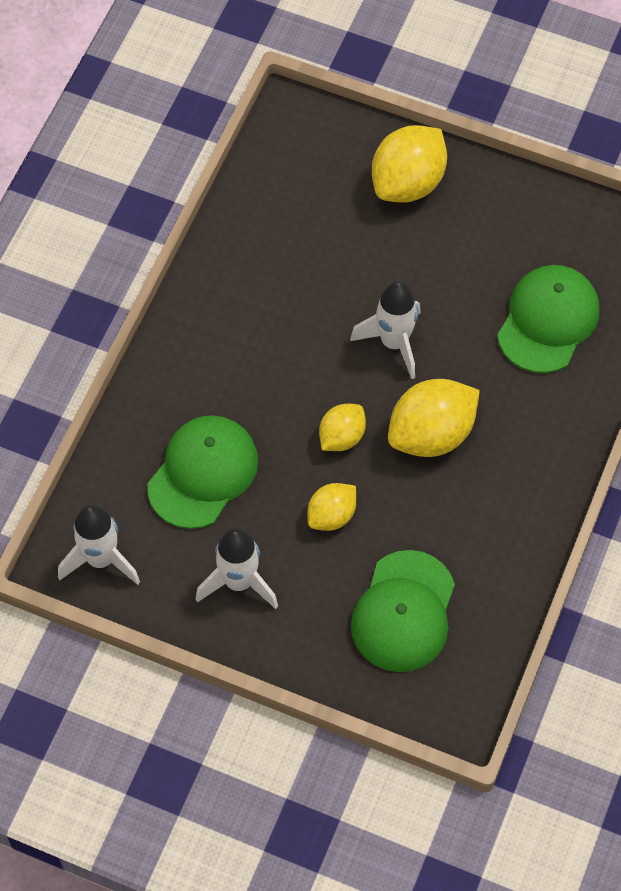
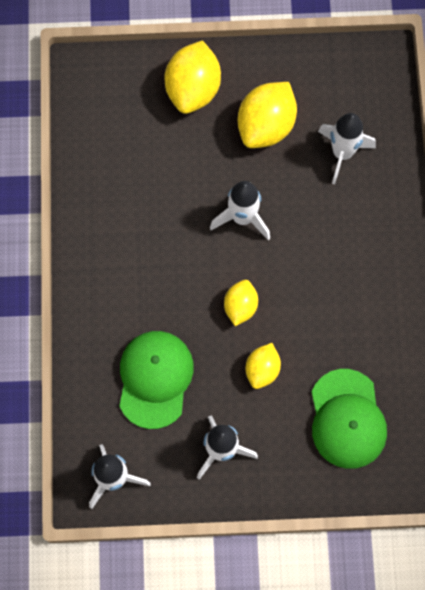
camera: 25 degrees left, 10 degrees up
yellow lemon [388,379,480,457] -> yellow lemon moved to [238,82,297,148]
green cap [497,265,599,373] -> white rocket [318,113,376,184]

